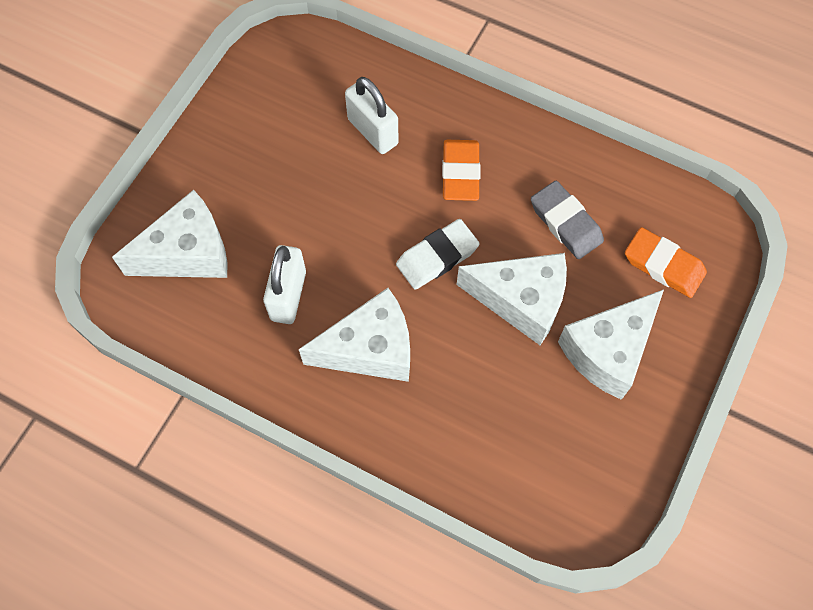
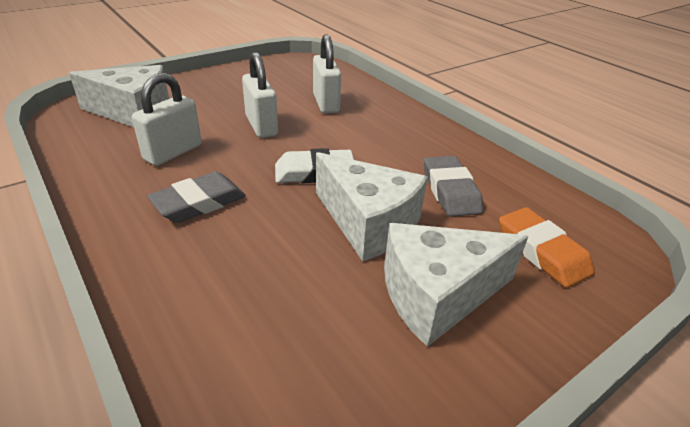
camera: 25 degrees right, 30 degrees down
white cheese [299,288,410,382] -> grey eraser [147,172,246,223]
orange eraser [442,140,480,201] -> none
none -> white padlock [242,52,278,138]

